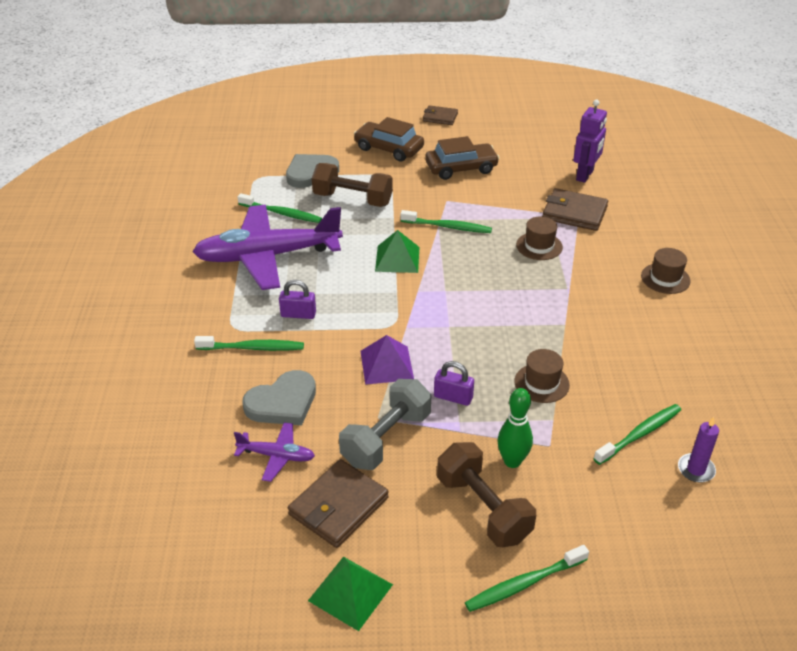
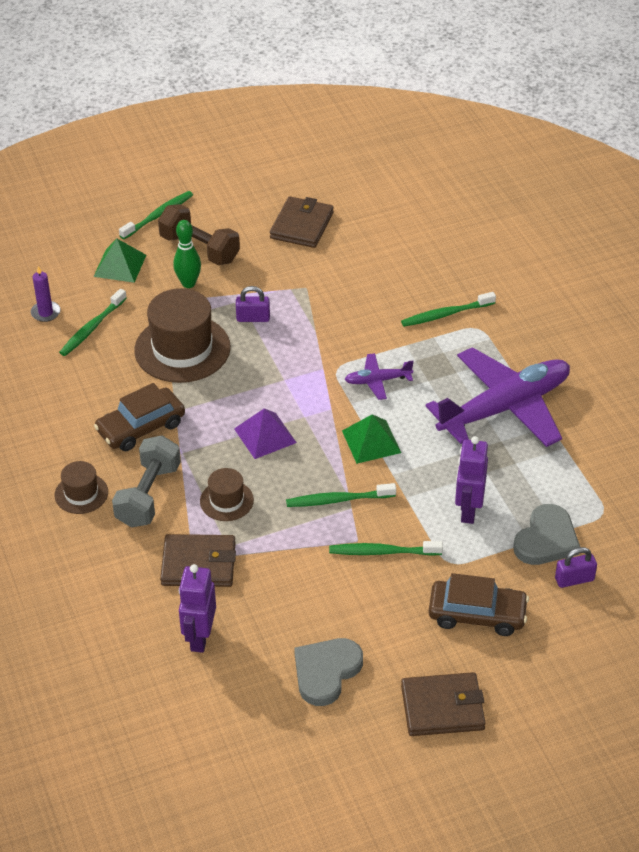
camera: 160 degrees right, 5 degrees up
purple plane [234,422,315,482] -> purple plane moved to [345,353,414,400]
green toothbrush [238,193,322,223] -> green toothbrush moved to [329,541,443,556]
grey heart [242,370,316,425] -> grey heart moved to [294,638,363,706]
purple padlock [279,280,316,319] -> purple padlock moved to [555,547,597,588]
green pyramid [308,557,393,631] -> green pyramid moved to [93,239,146,283]
brown dumbbell [312,163,393,207] -> purple robot [455,436,488,524]
grey dumbbell [339,379,431,470] -> grey dumbbell moved to [112,435,181,528]
purple pyramid [360,335,414,385] -> purple pyramid moved to [234,408,297,459]
brown wallet [423,105,458,125] -> brown wallet [401,672,486,736], size x1.58
brown car [425,136,499,180] -> brown car moved to [94,383,185,451]
brown hat [514,349,570,403] -> brown hat [134,288,231,383], size x1.94

